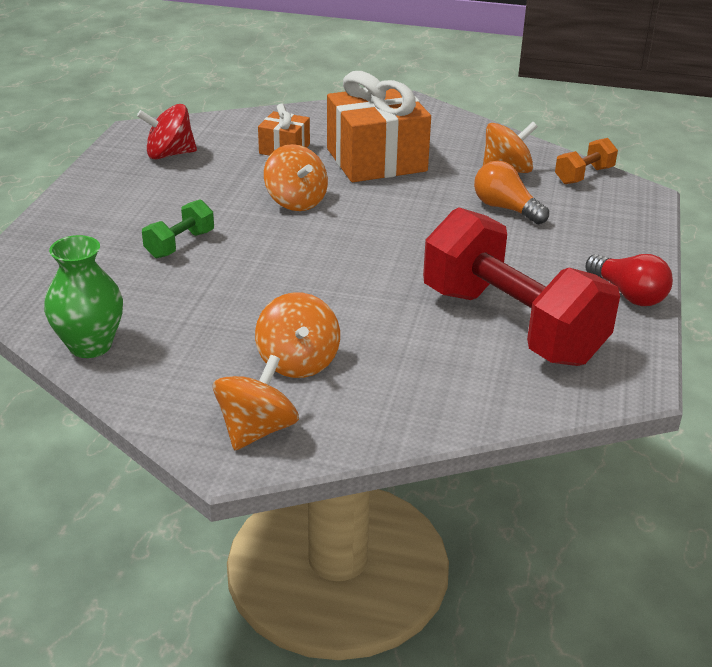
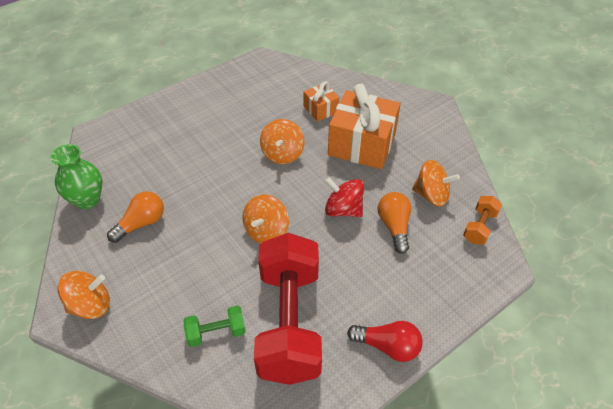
camera: 40 degrees right, 15 degrees up
red spinning top [137,104,197,159] -> red spinning top moved to [325,177,364,217]
green dumbbell [142,199,214,258] -> green dumbbell moved to [184,305,246,347]
orange spinning top [255,293,340,378] -> orange spinning top moved to [243,195,289,244]
orange dumbbell [555,138,618,184] -> orange dumbbell turned 60 degrees counterclockwise [463,196,502,245]
red light bulb [585,254,673,306] -> red light bulb turned 75 degrees counterclockwise [347,321,423,362]
none -> orange light bulb [107,191,164,243]

